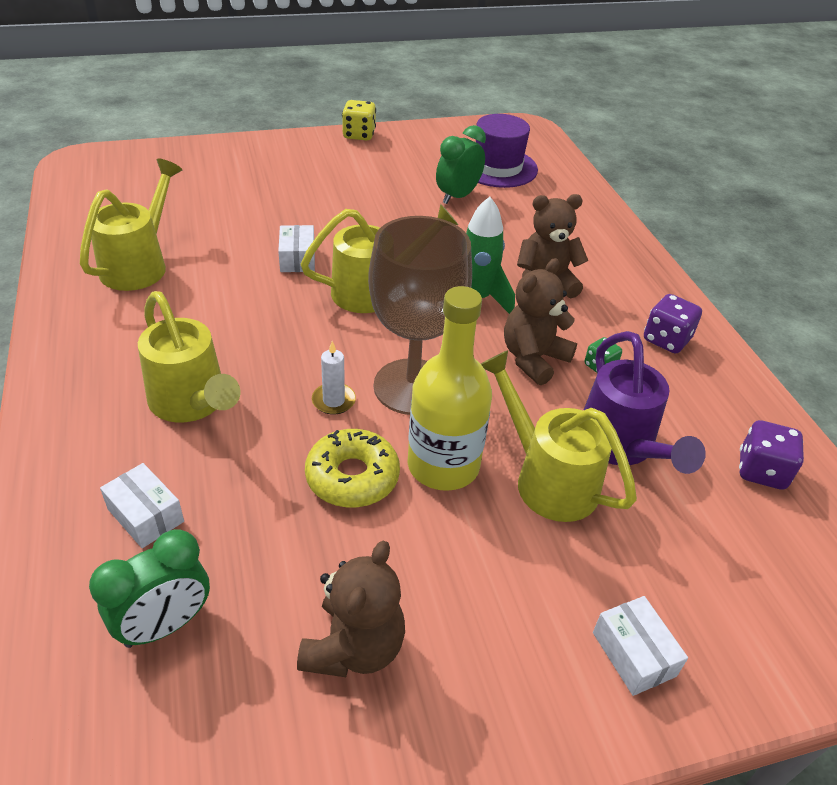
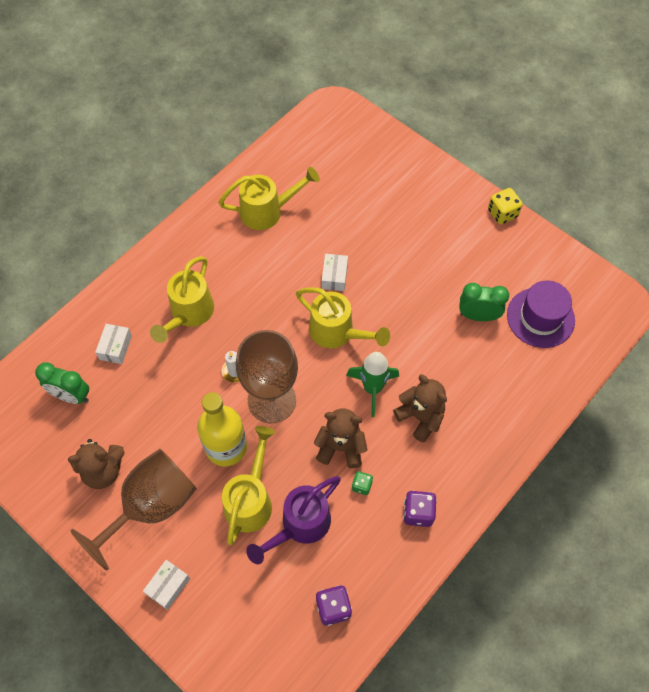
camera: 60 degrees right, 20 degrees up
white box [278,225,315,272] -> white box turned 45 degrees counterclockwise [322,254,348,291]
yellow donut [305,429,400,508] -> none
none -> brown goblet [70,449,197,570]

